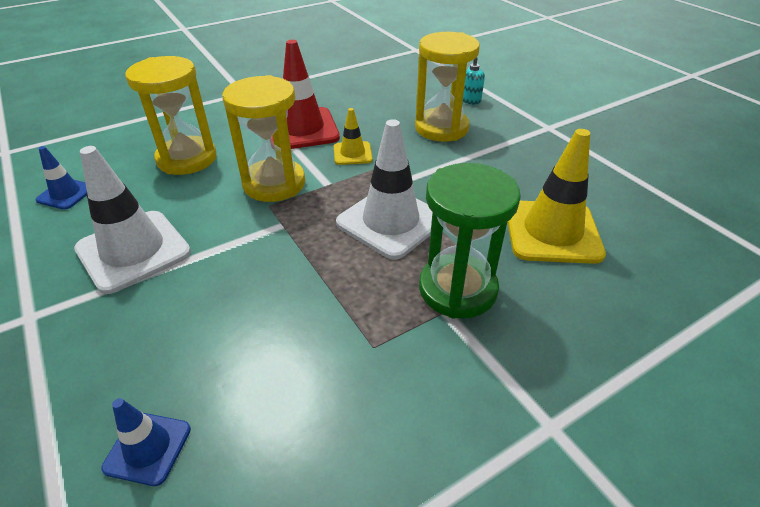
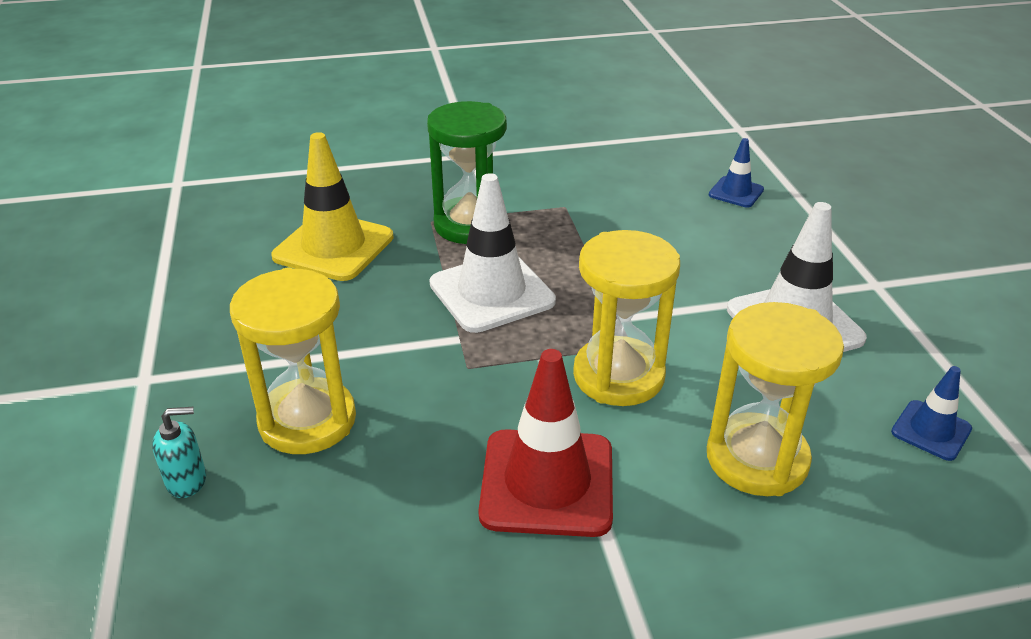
camera: 160 degrees left, 5 degrees down
yellow traffic cone [334,108,373,165] -> none

